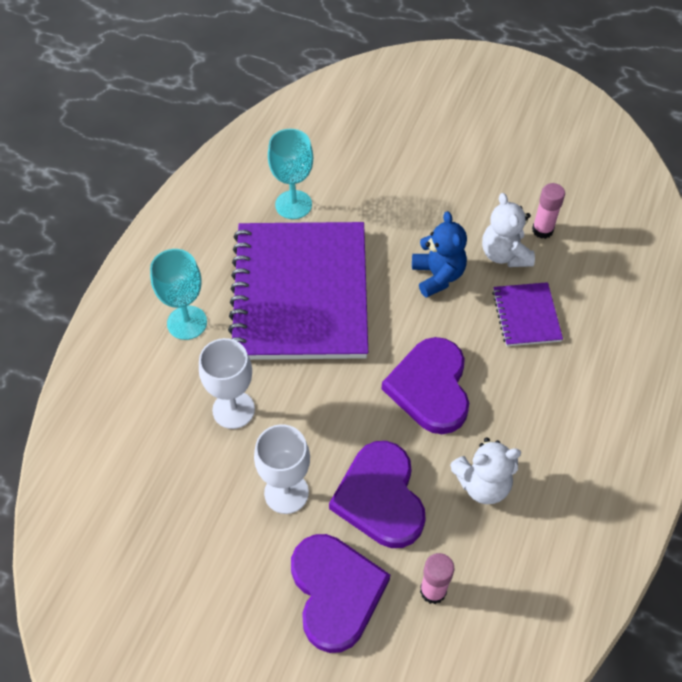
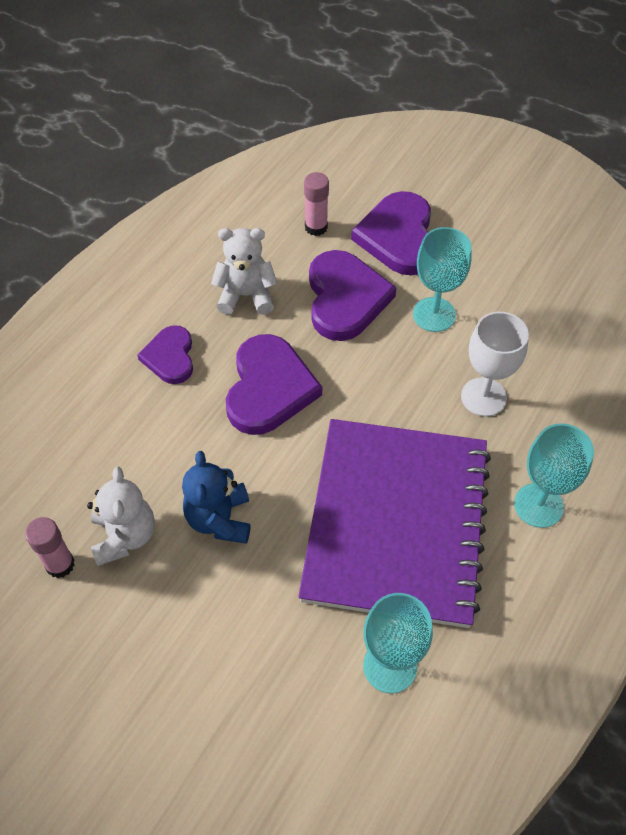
camera: 170 degrees left, 0 degrees up
white goblet [254,425,310,514] -> turquoise goblet [413,227,472,332]
purple notebook [492,282,563,346] -> none
none -> purple heart [137,325,193,384]

